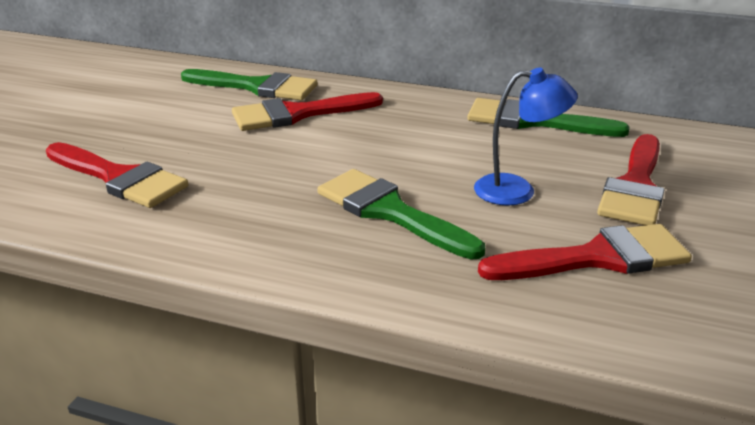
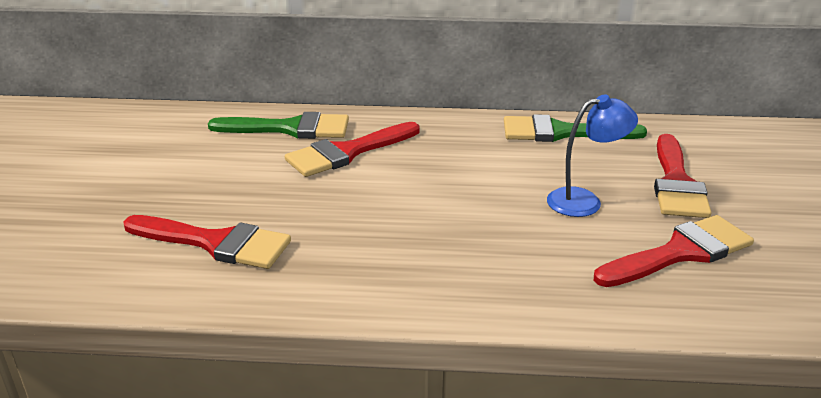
camera: 15 degrees left, 0 degrees up
green brush [317,169,485,260] -> none

